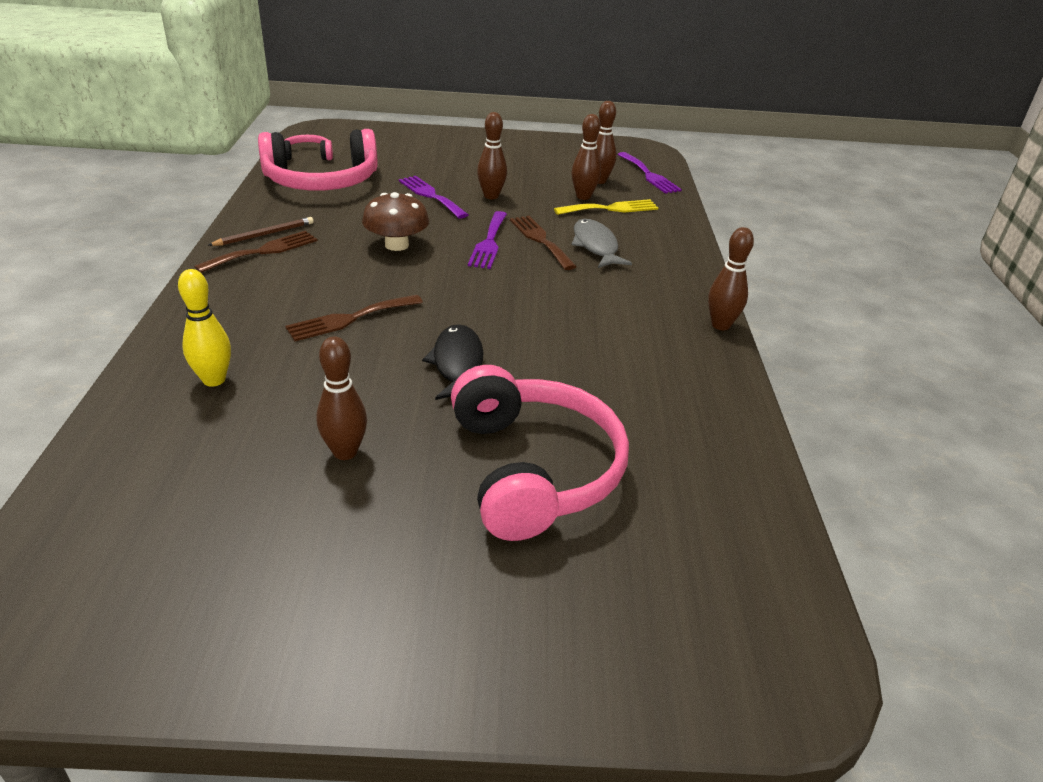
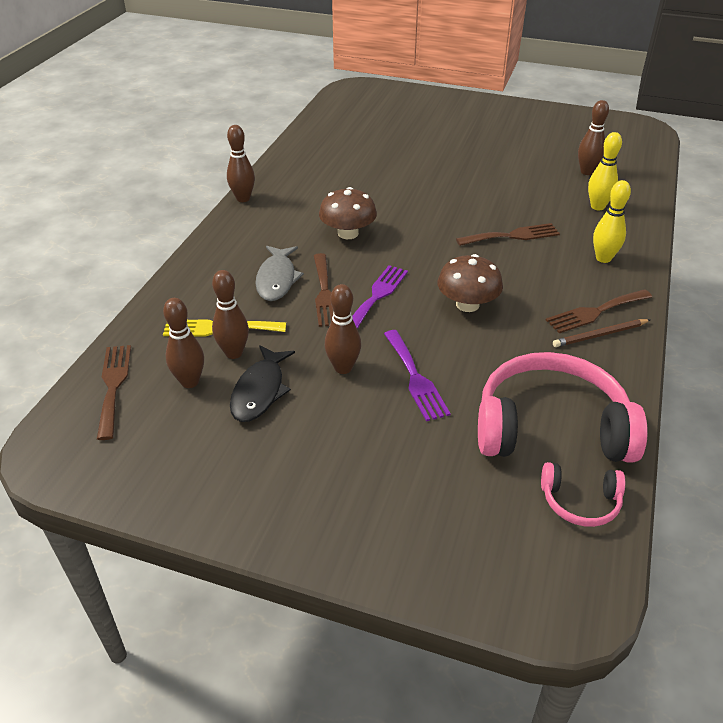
camera: 160 degrees left, 5 degrees up
brown bowling pin [316,336,367,460] -> brown bowling pin moved to [578,100,609,175]
black fish [422,324,484,400] -> black fish moved to [230,345,295,422]
pink headphones [451,365,629,541] -> none
purple fork [617,152,682,194] -> brown fork [97,345,131,440]
none -> brown mushroom [319,187,377,239]
none -> yellow bowling pin [593,180,631,263]

